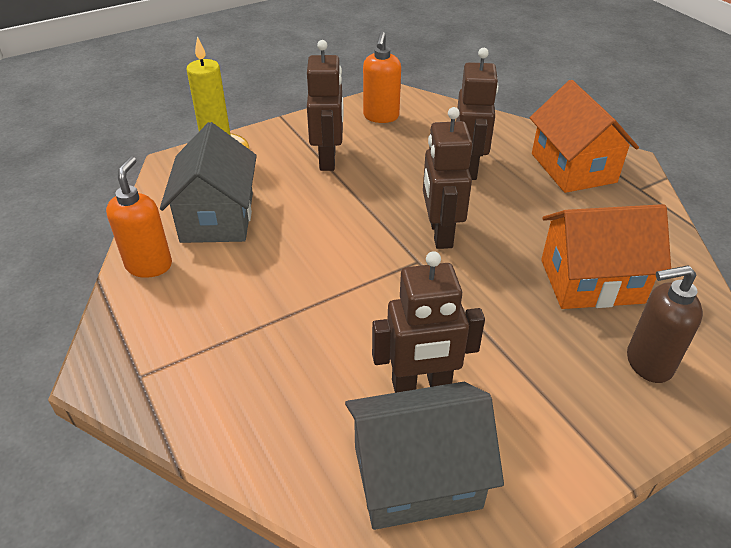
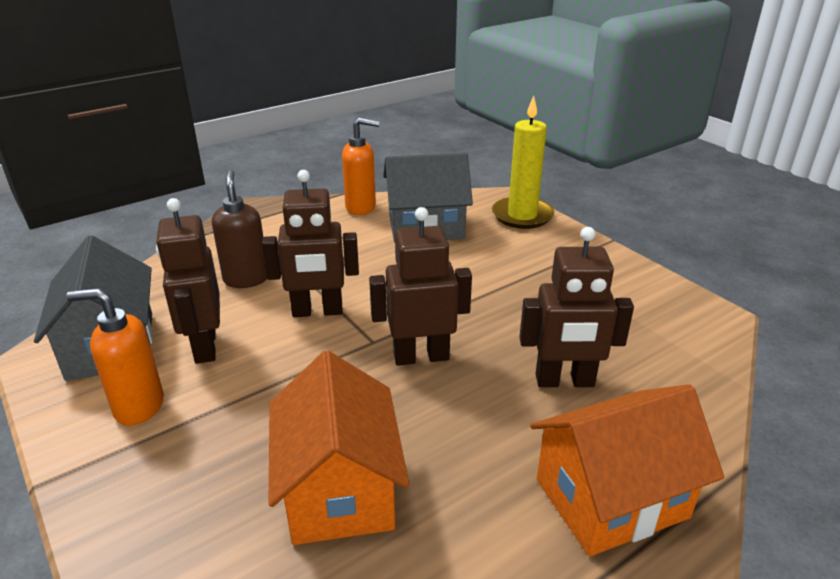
camera: 85 degrees right, 10 degrees down
brown robot [307,40,344,171] -> brown robot moved to [262,170,359,317]
orange soap dispenser [363,32,401,123] -> orange soap dispenser moved to [67,288,164,426]
brown soap dispenser [627,265,703,383] -> brown soap dispenser moved to [212,170,267,288]

